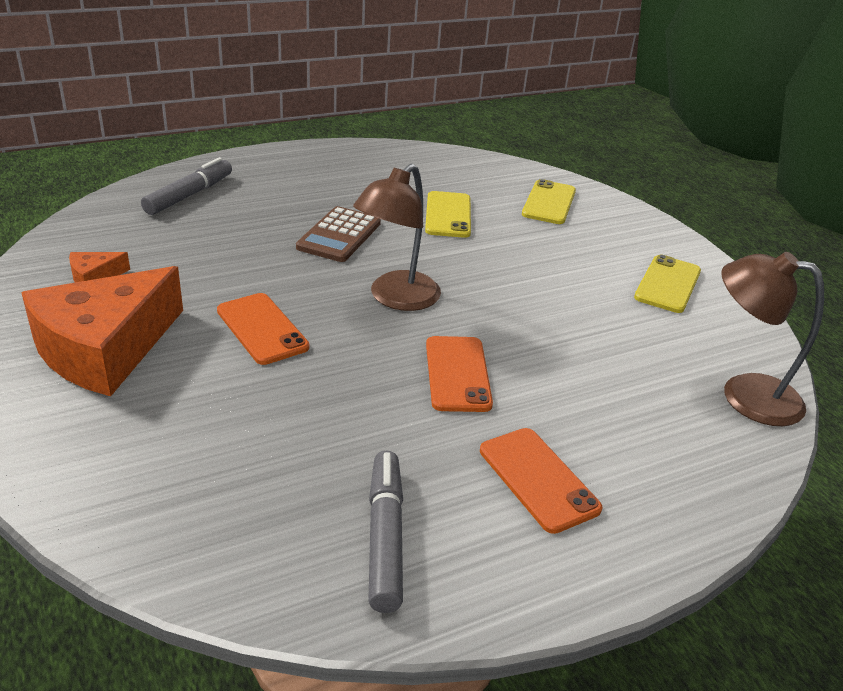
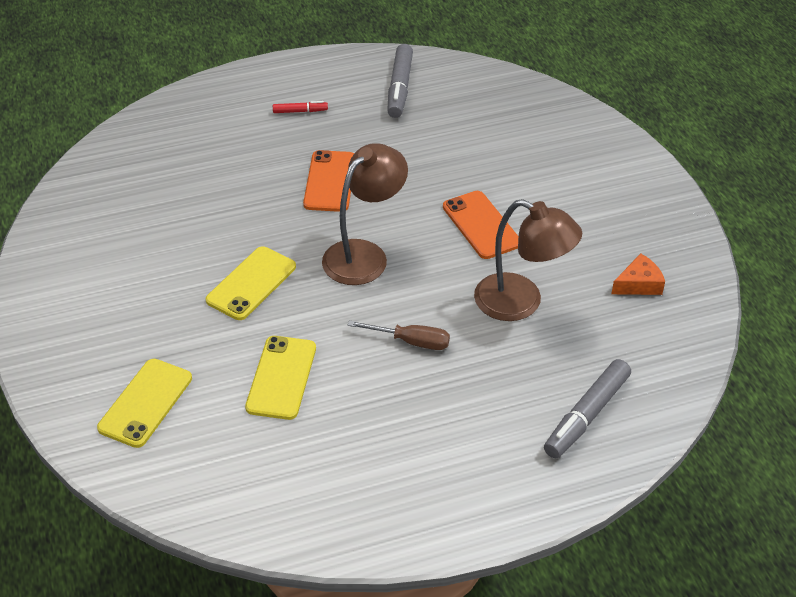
camera: 170 degrees left, 10 degrees up
orange cheese [21,266,183,396] -> none
brown calculator [296,206,381,262] -> brown screwdriver [348,320,450,350]
orange phone [480,428,602,534] -> red marker [273,101,328,113]
yellow phone [634,255,701,313] -> yellow phone moved to [206,246,296,320]
brown lamp [722,252,824,426] -> brown lamp moved to [474,199,582,321]

